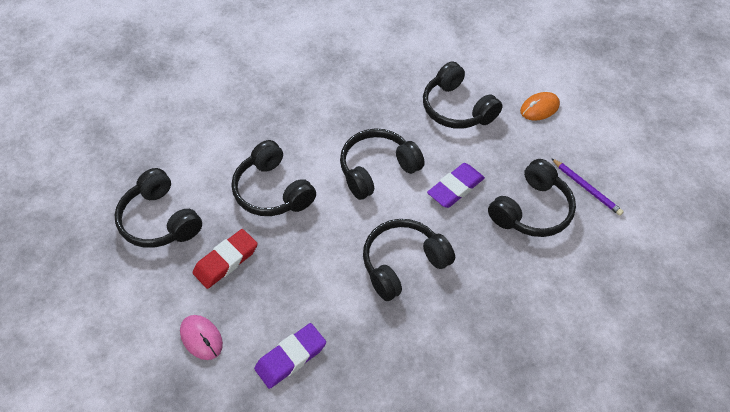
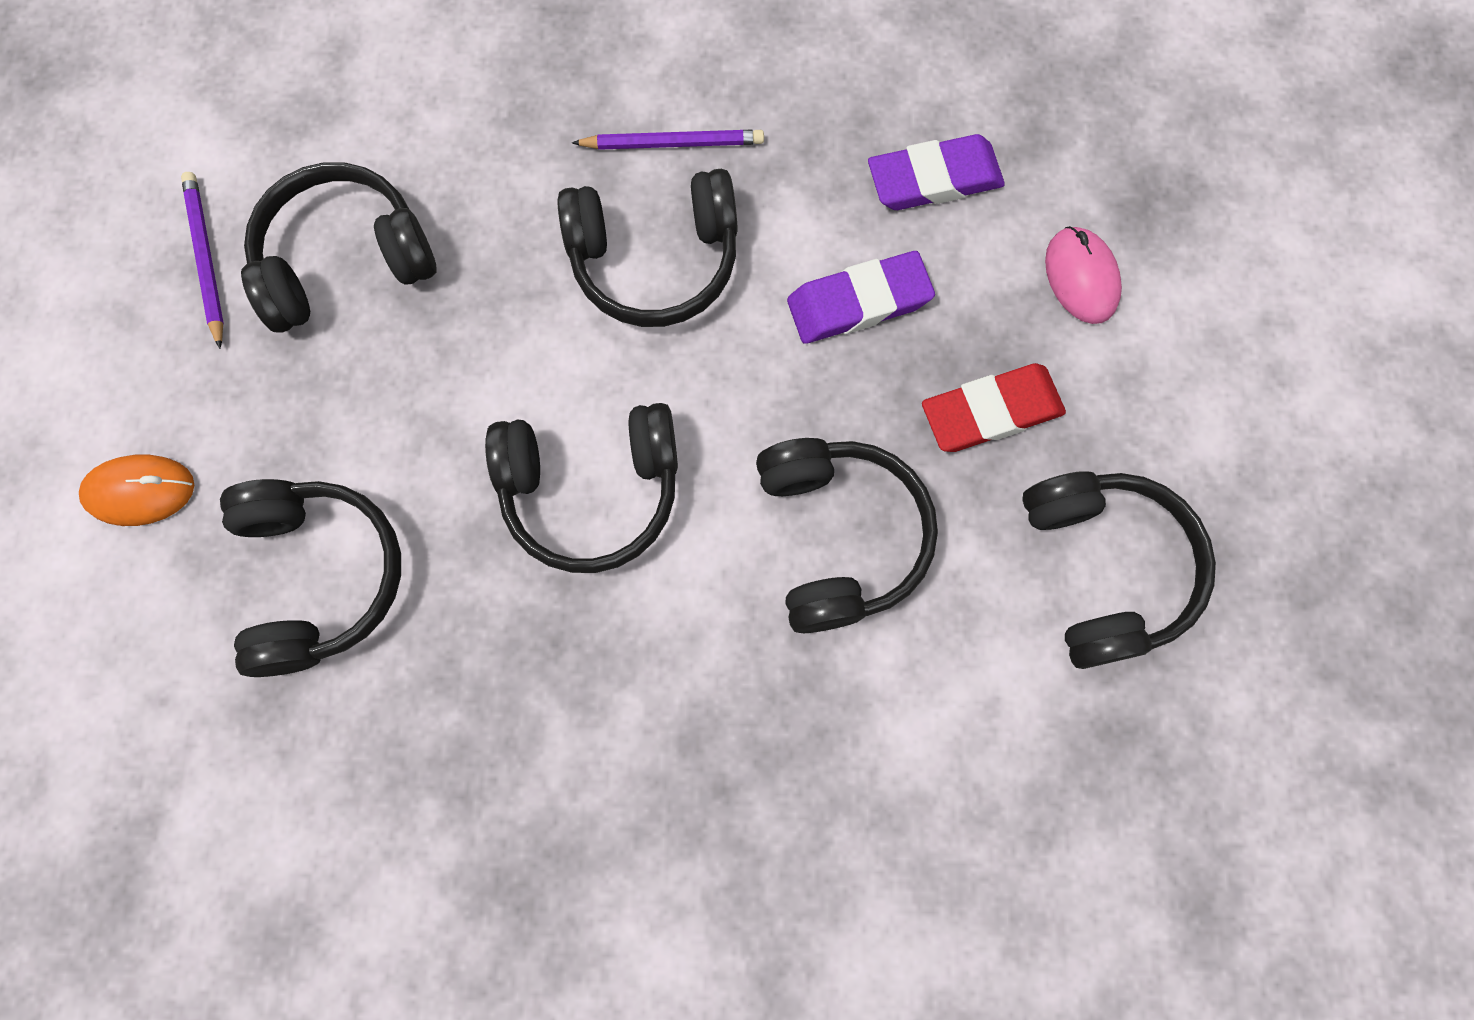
camera: 155 degrees left, 20 degrees up
purple eraser [427,163,485,208] -> purple eraser moved to [787,251,935,344]
none -> purple pencil [572,130,764,150]

